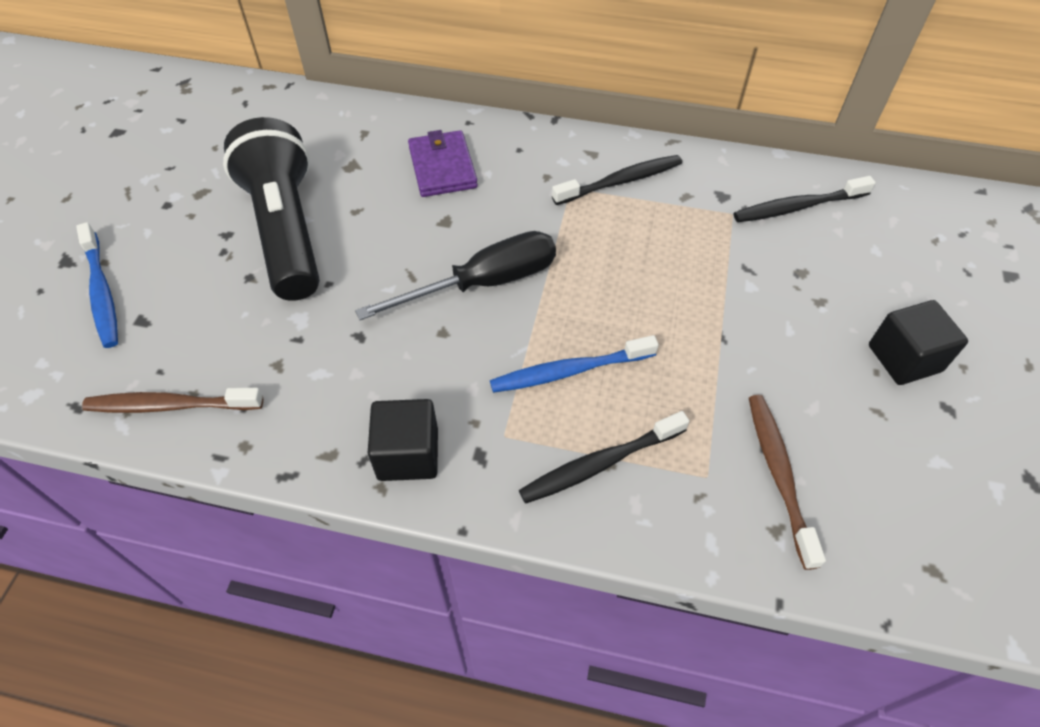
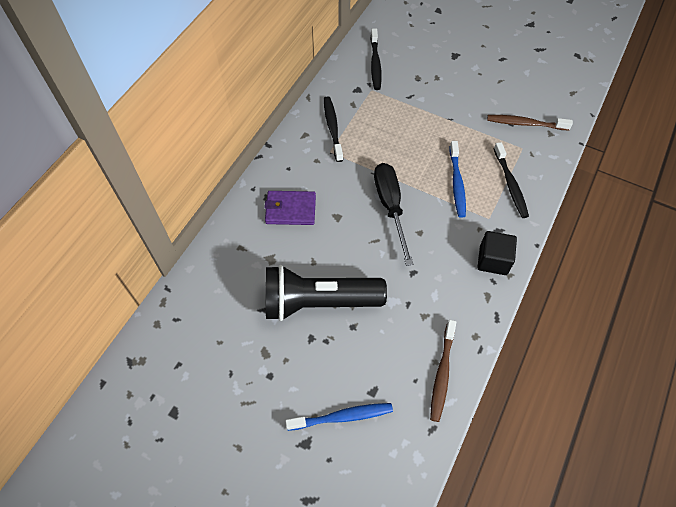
camera: 75 degrees left, 5 degrees up
black cube [869,300,968,385] -> none

